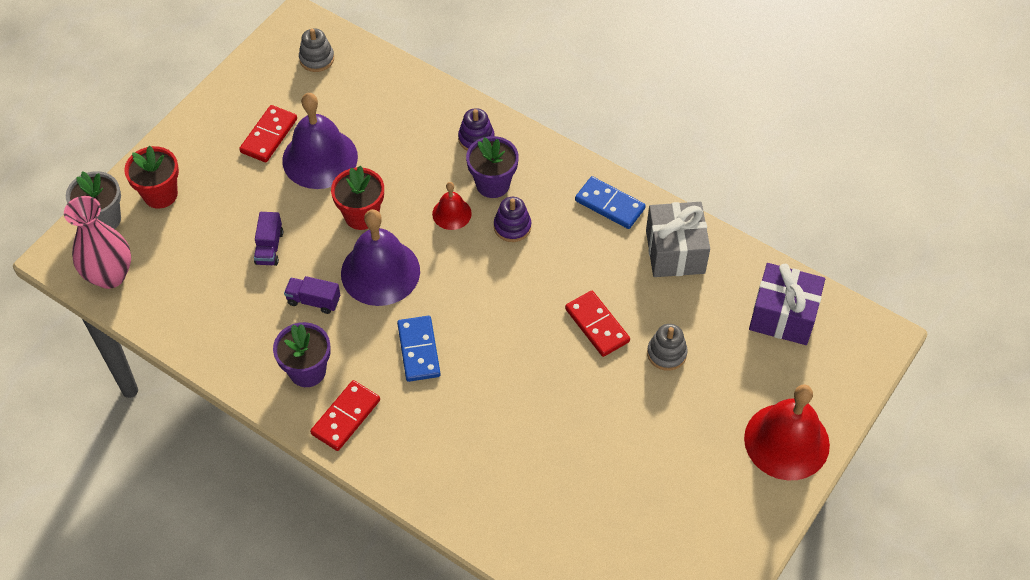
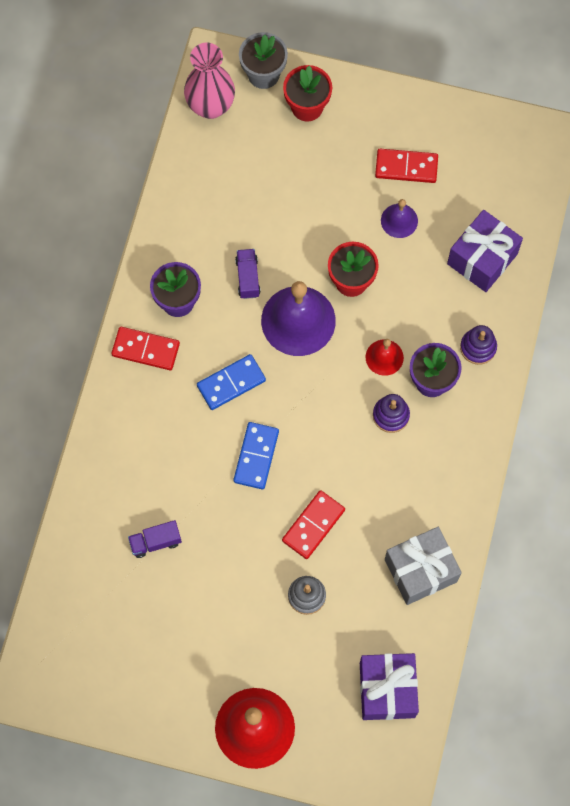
camera: 70 degrees right, 15 degrees up
purple truck [254,212,283,266] -> purple truck moved to [128,520,182,558]
purple bell [282,93,358,189] -> purple bell [381,199,418,238], size x0.51
grey stacking toy [299,28,334,72] -> none
blue domino [575,176,646,229] -> blue domino moved to [233,422,279,489]
none -> purple gift [447,210,523,292]

